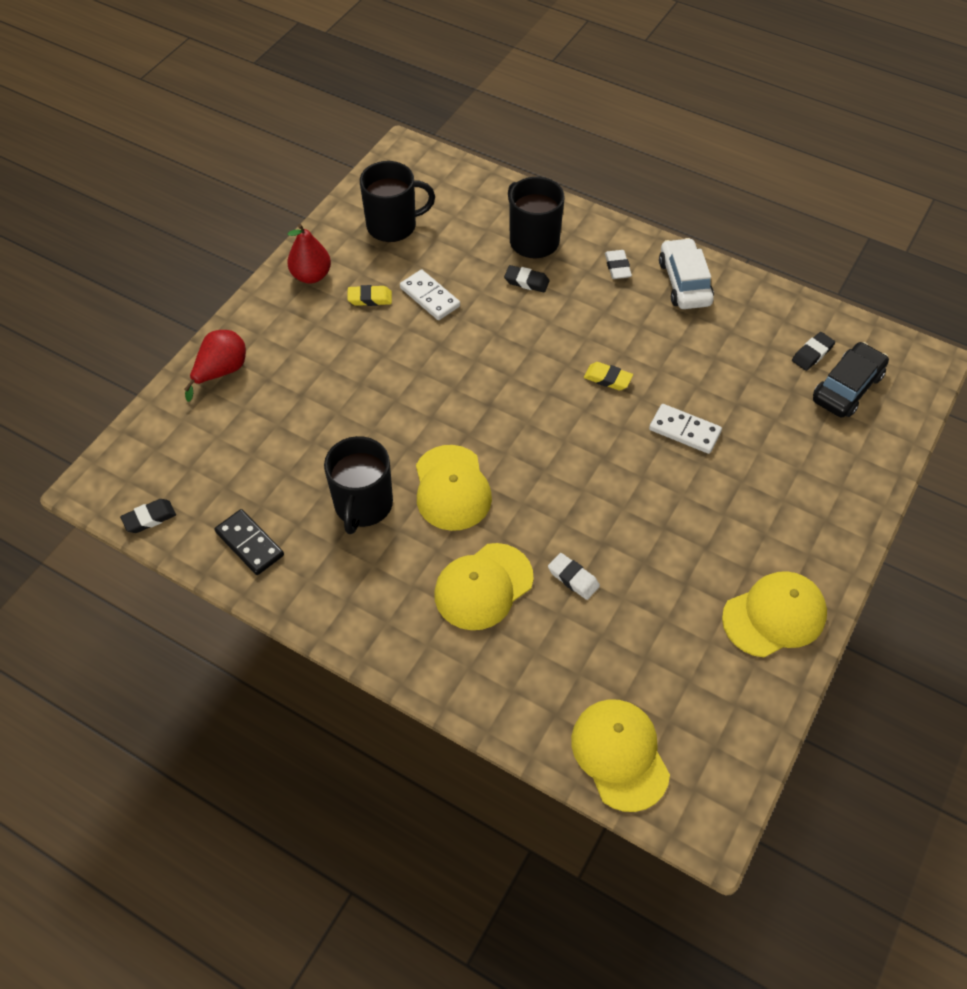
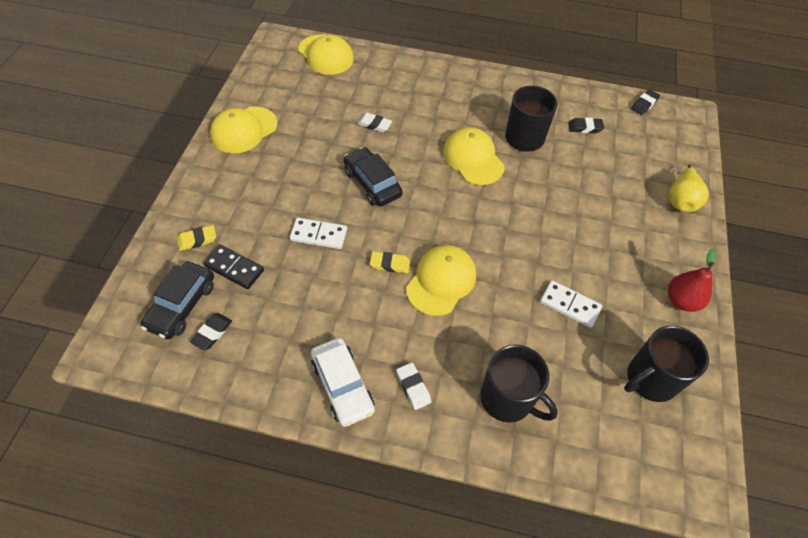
camera: 160 degrees right, 0 degrees up
red pear [184,330,246,402] -> yellow pear [668,164,709,212]
black domino [215,509,284,575] -> black domino moved to [203,245,264,289]
yellow eraser [347,285,392,306] -> yellow eraser moved to [177,225,216,251]
yellow cap [434,543,534,630] -> yellow cap moved to [406,245,476,316]
black eraser [504,265,550,292] -> black eraser moved to [568,118,604,133]
none -> black car [343,147,403,207]

